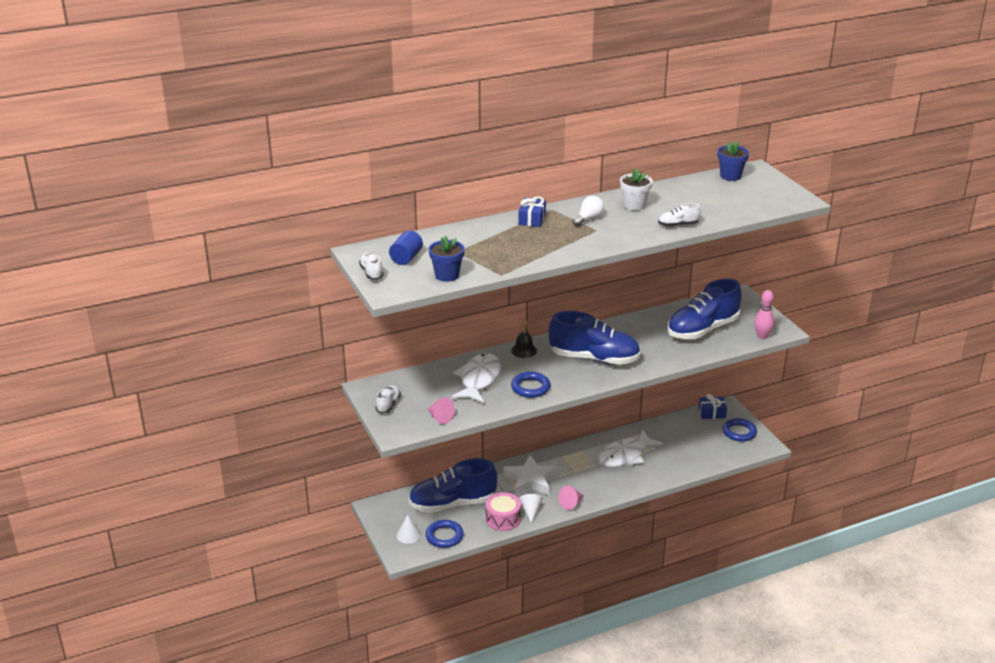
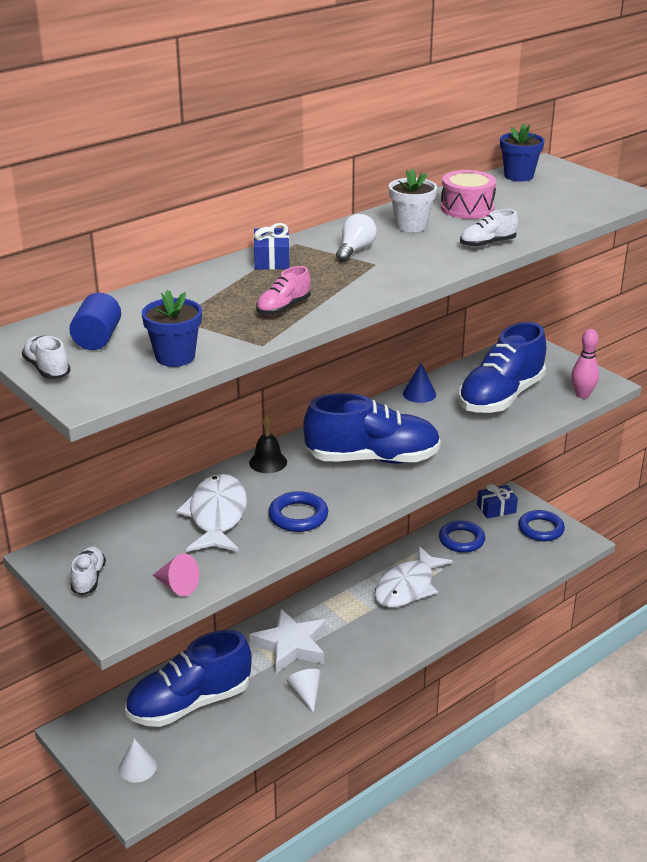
camera: 15 degrees left, 0 degrees up
blue ring [425,520,464,548] -> blue ring moved to [439,521,485,553]
pink drum [486,492,521,531] -> pink drum moved to [441,170,496,219]
pink cone [559,486,584,510] -> none
none -> pink shoe [256,266,311,316]
none -> blue cone [403,363,436,403]

